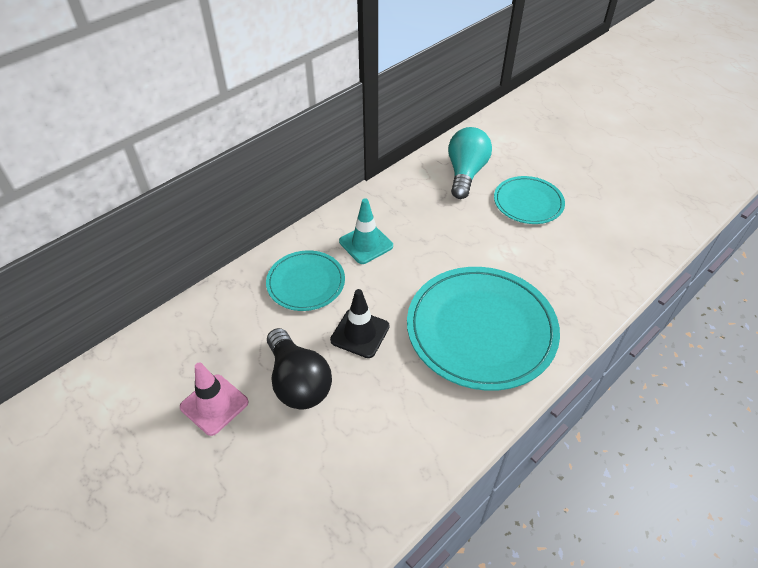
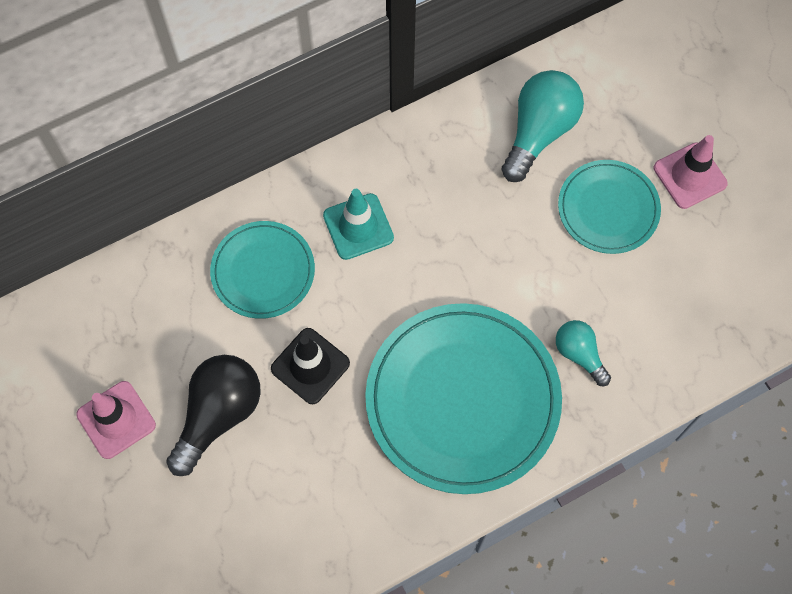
camera: 15 degrees right, 20 degrees up
black light bulb [267,328,332,409] -> black light bulb turned 135 degrees counterclockwise [166,355,261,476]
none -> turquoise light bulb [556,320,611,386]
none -> pink traffic cone [654,135,728,209]

